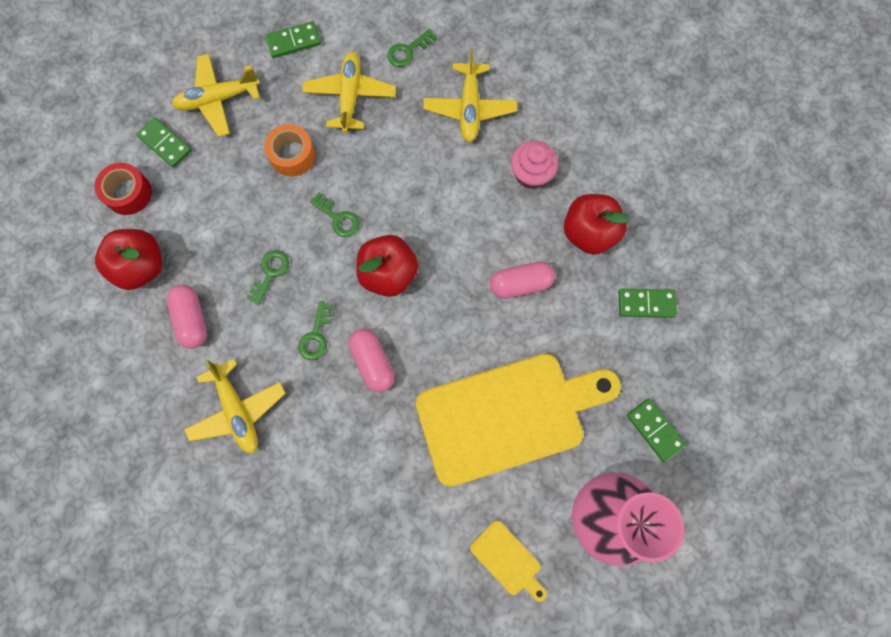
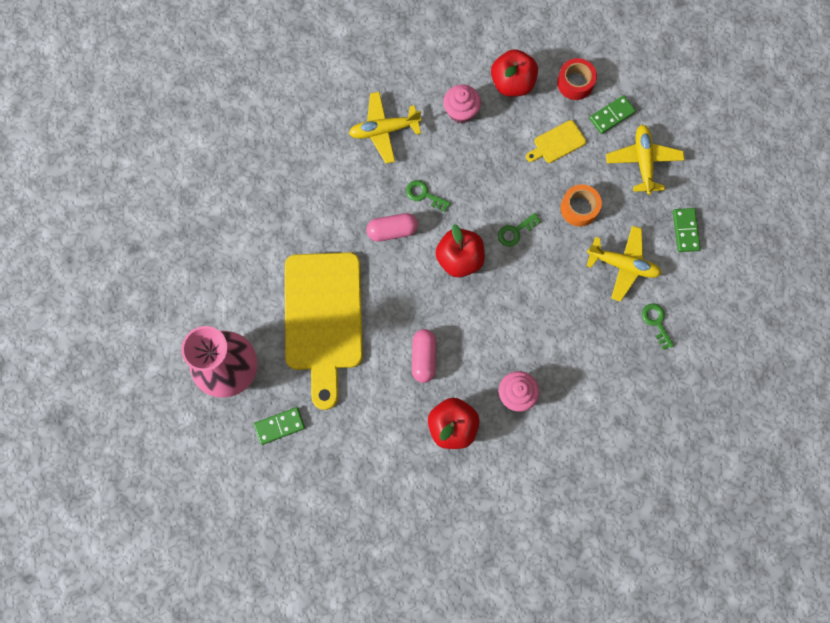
camera: 105 degrees right, 0 degrees up
pink capsule [167,285,207,349] -> pink cupcake [443,84,481,123]
green key [246,250,289,305] -> none
yellow plane [423,49,517,142] -> none
yellow cutting board [470,520,547,602] -> yellow cutting board moved to [526,120,586,163]
green domino [619,289,677,318] -> none

